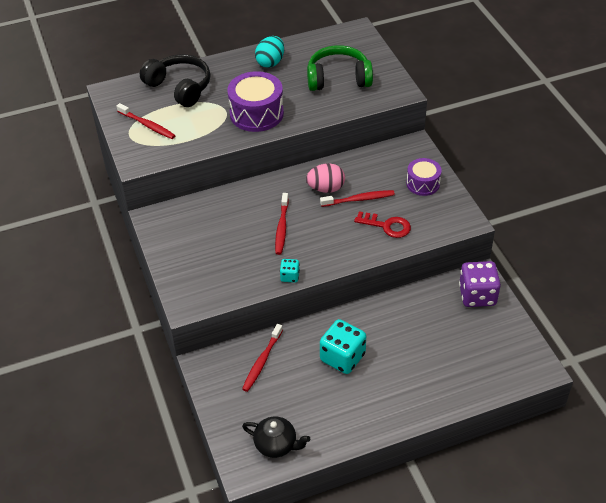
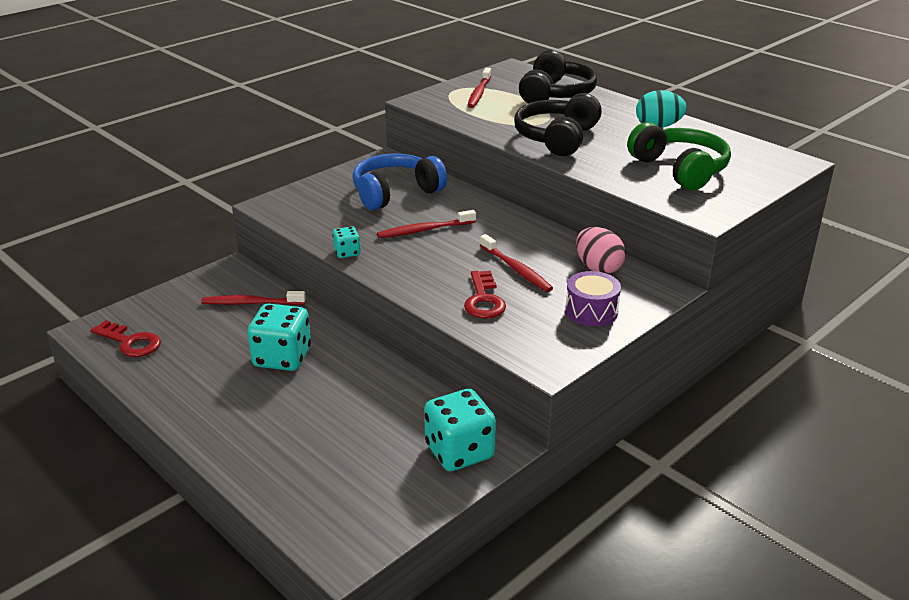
camera: 65 degrees right, 15 degrees down
purple drum [227,71,284,132] -> black headphones [514,93,602,156]
black teapot [242,417,310,458] -> red key [91,320,161,357]
pink egg [306,163,345,193] -> pink egg moved to [576,227,626,274]
purple dice [459,261,501,307] -> turquoise dice [424,389,496,471]
none -> blue headphones [352,154,447,210]

